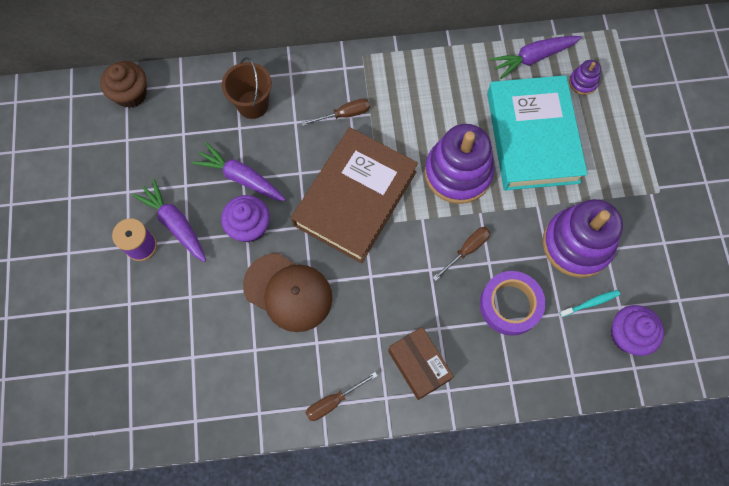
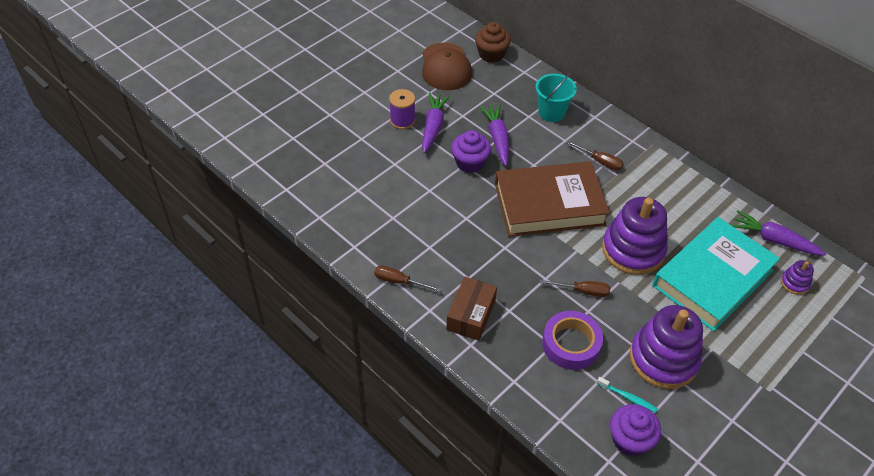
camera: 50 degrees right, 20 degrees down
brown bucket [222,57,272,119] -> turquoise bucket [536,71,577,122]
brown cap [243,253,332,332] -> brown cap moved to [422,43,472,90]

